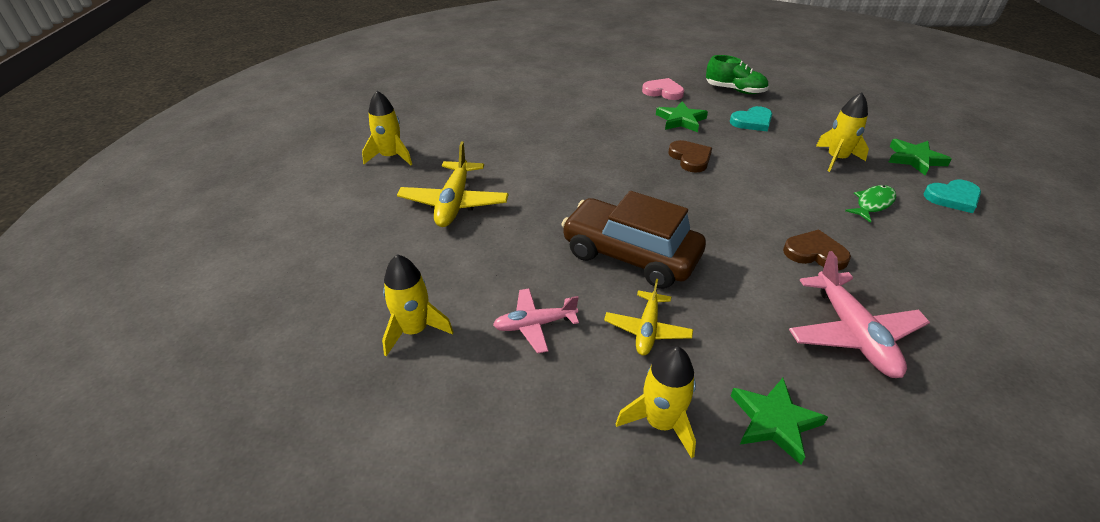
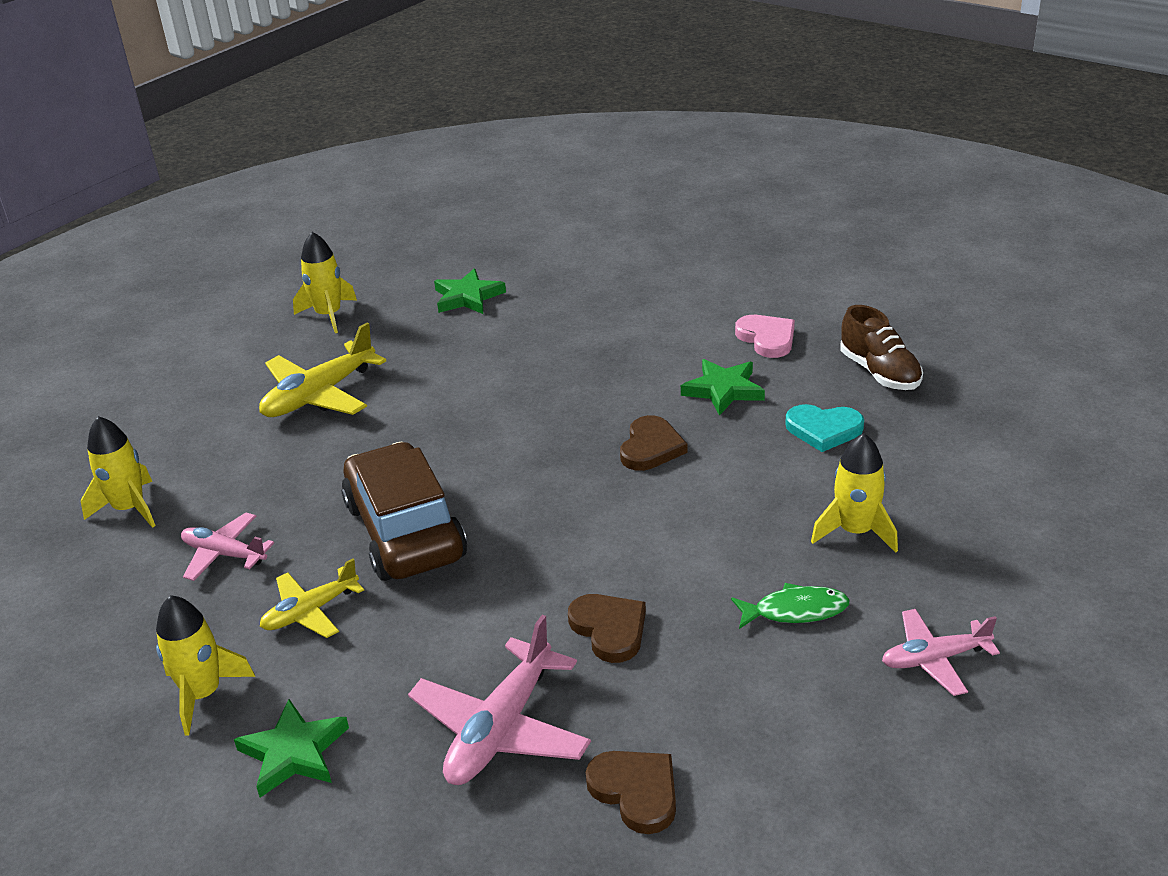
camera: 40 degrees right, 5 degrees down
green shoe [706,55,769,94] -> brown shoe [840,305,923,390]
green star [888,139,952,175] -> green star moved to [434,269,506,314]
turquoise heart [923,180,981,213] -> pink plane [882,609,1000,696]
none -> brown heart [585,751,676,834]

